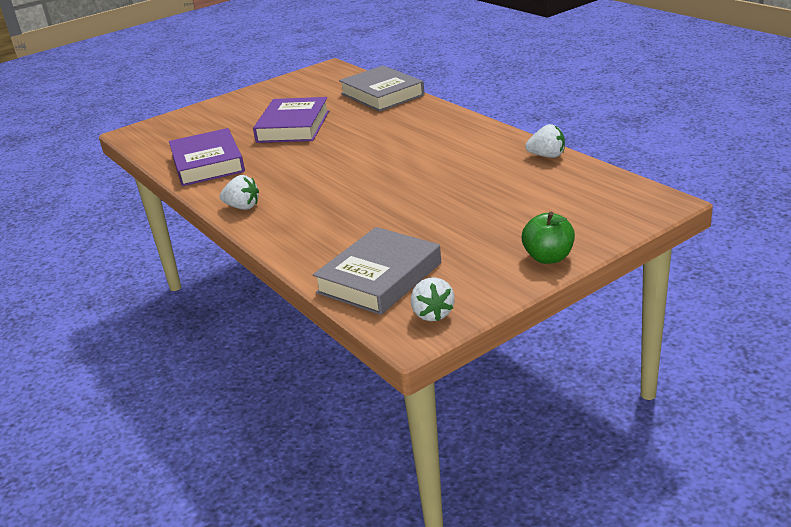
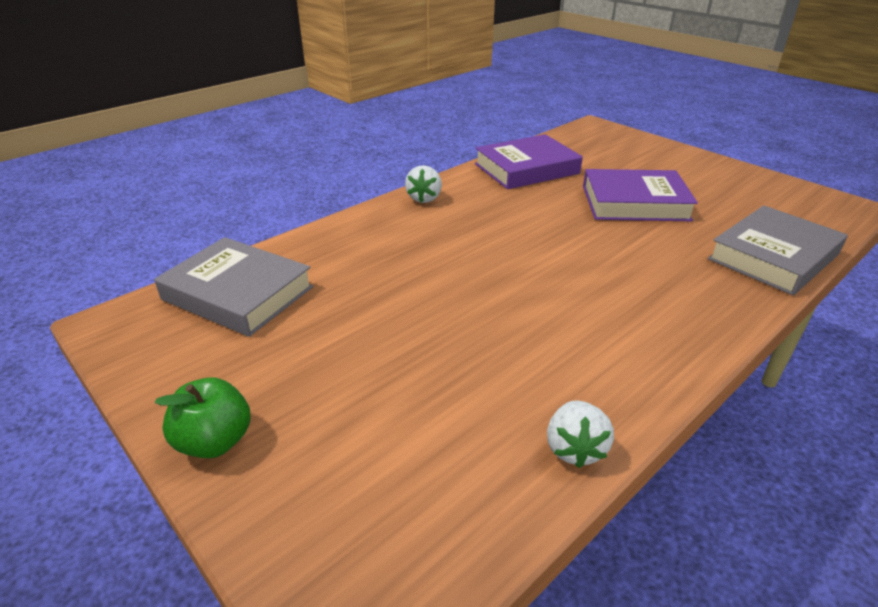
camera: 80 degrees right, 5 degrees up
white strawberry [411,277,455,321] -> none

